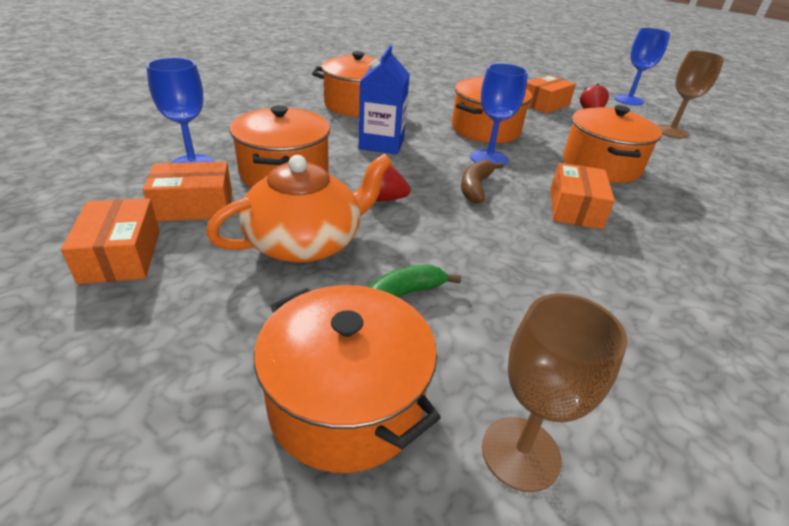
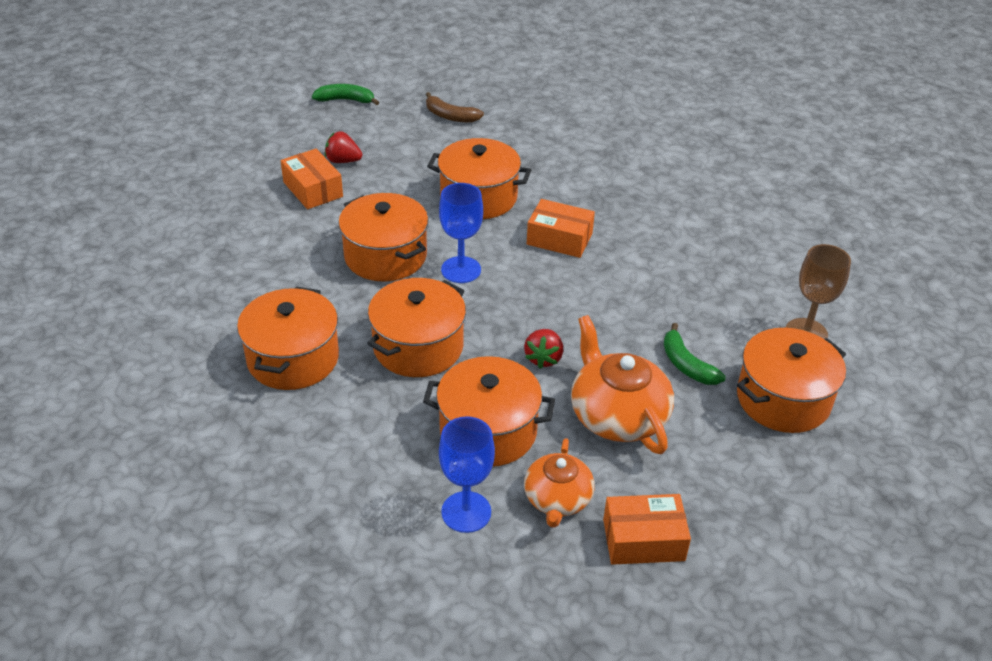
camera: 80 degrees left, 5 degrees up
orange box [143,162,232,221] -> orange teapot [524,438,595,528]
blue carton [359,45,410,155] -> orange pot [367,278,466,377]
brown banana [461,159,504,203] -> brown banana moved to [426,92,484,123]
blue goblet [615,28,670,106] -> none
brown goblet [657,51,724,139] -> none
none -> green banana [312,84,379,105]

